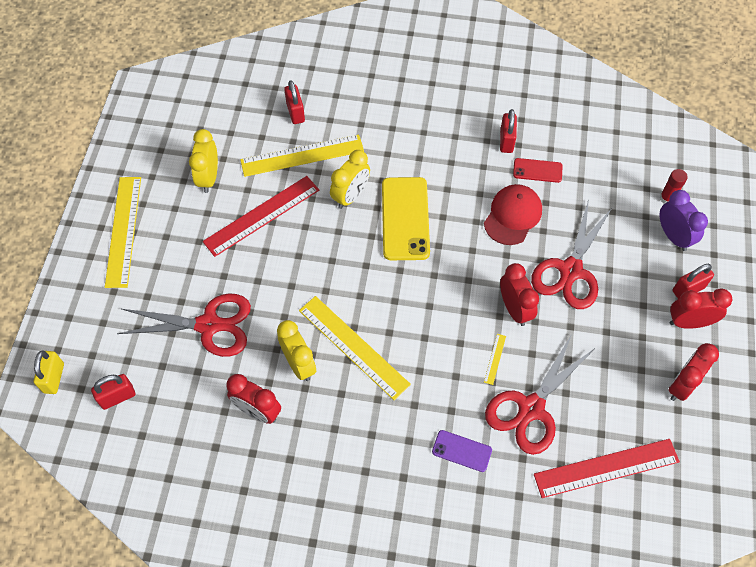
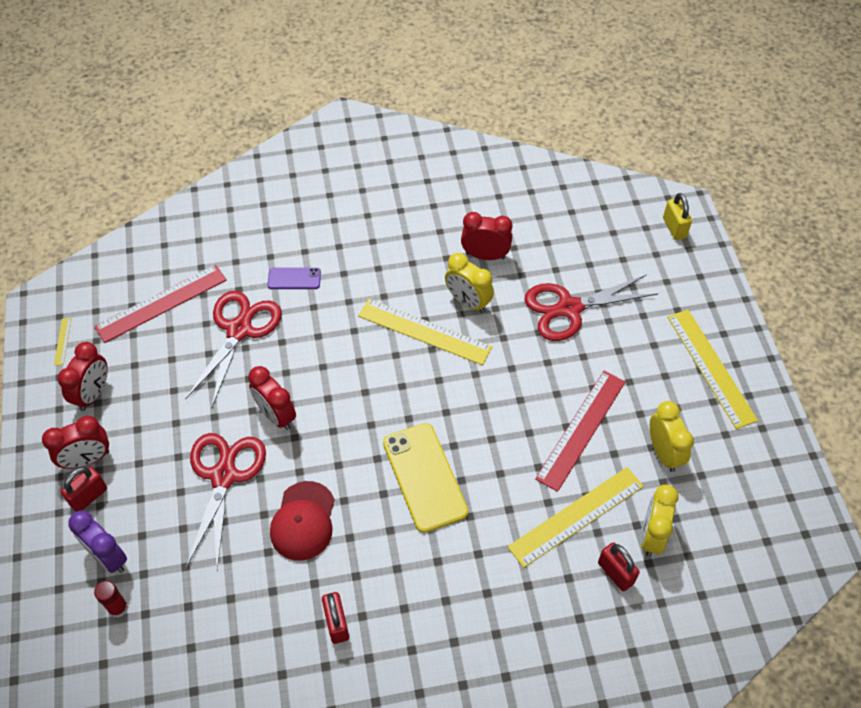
camera: 160 degrees right, 5 degrees down
red padlock [91,374,135,410] -> none
yellow clock [330,150,370,209] -> yellow clock moved to [641,485,679,557]
yellow ruler [484,334,506,385] -> yellow ruler moved to [54,318,71,365]
red phone [513,158,562,183] -> none

